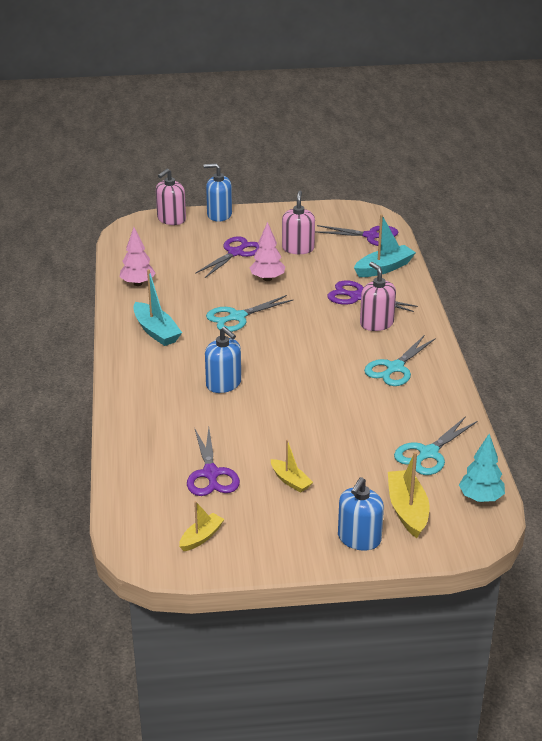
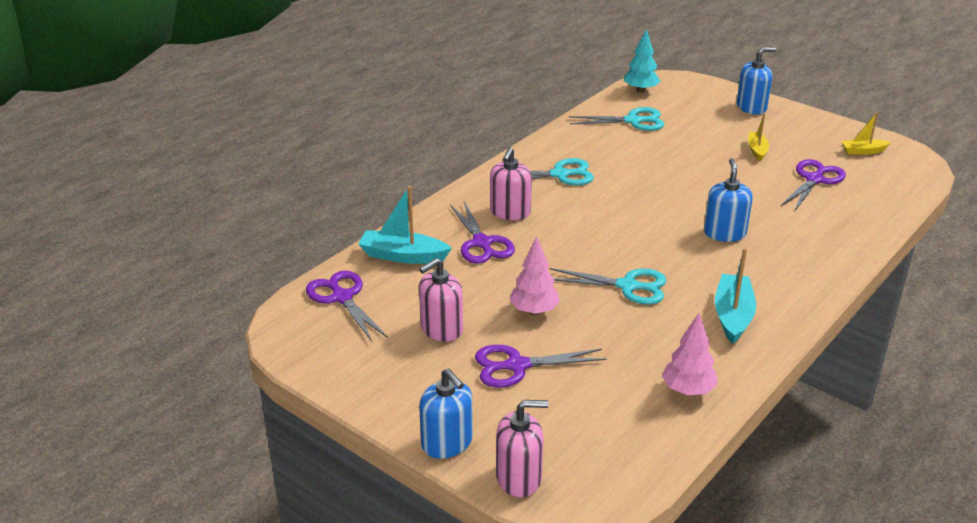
camera: 135 degrees left, 0 degrees up
yellow boat [388,452,429,538] -> none

